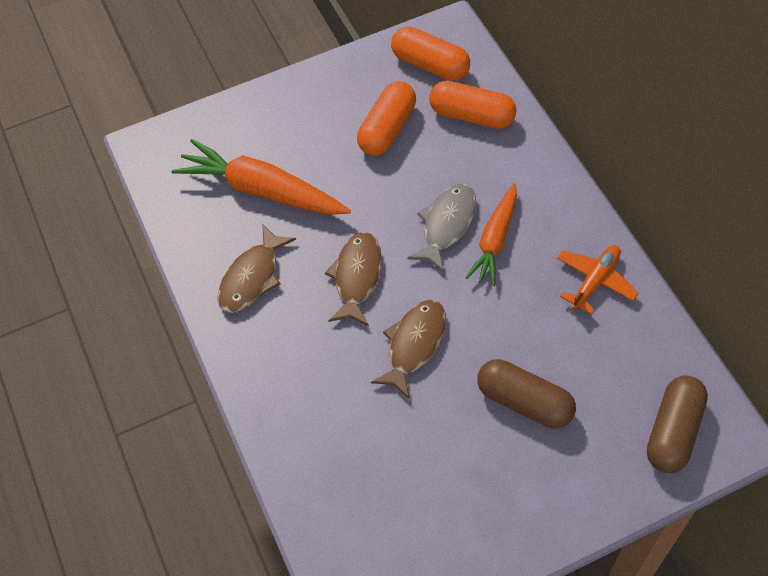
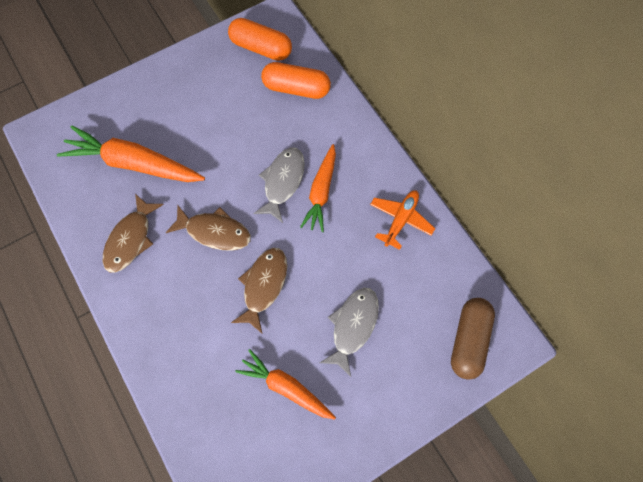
camera: 10 degrees left, 10 degrees up
brown fish [325,232,382,326] -> brown fish turned 105 degrees clockwise [166,206,251,251]
orange capsule [357,81,416,156] -> none
brown capsule [477,359,576,428] -> grey fish [320,288,379,377]
none -> orange carrot [235,349,336,420]

